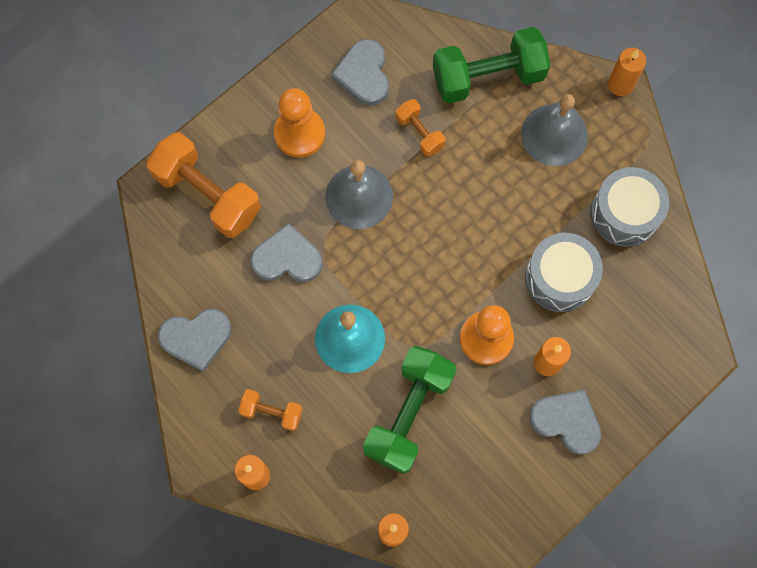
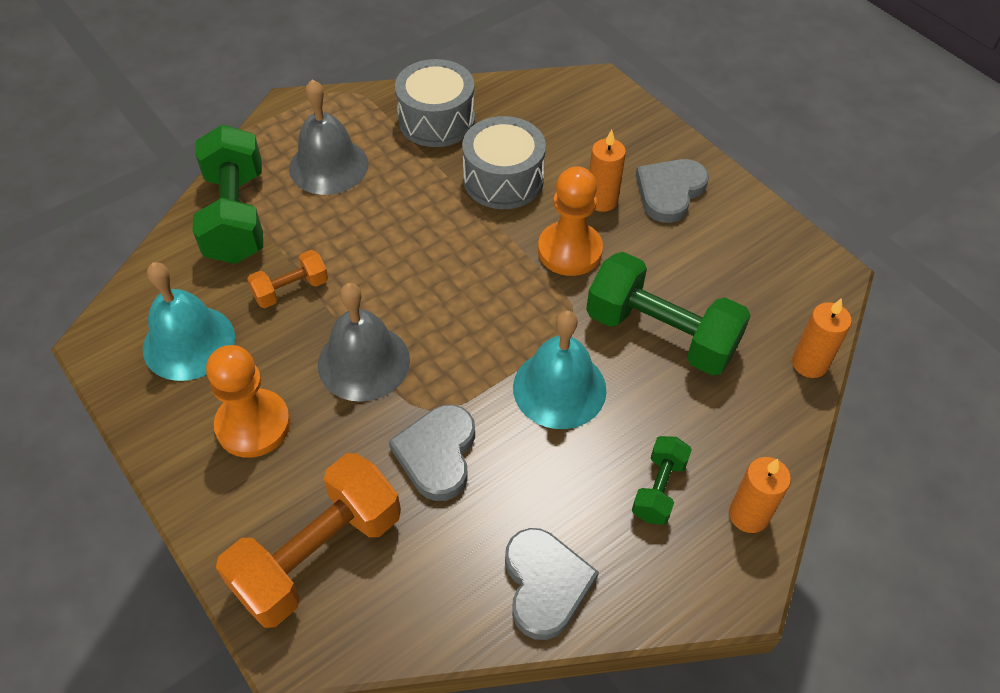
camera: 85 degrees left, 20 degrees down
orange dumbbell [238,389,303,431] -> green dumbbell [632,436,692,525]
grey heart [331,39,389,106] -> turquoise bell [143,262,235,381]
orange candle [608,48,646,96] -> none

